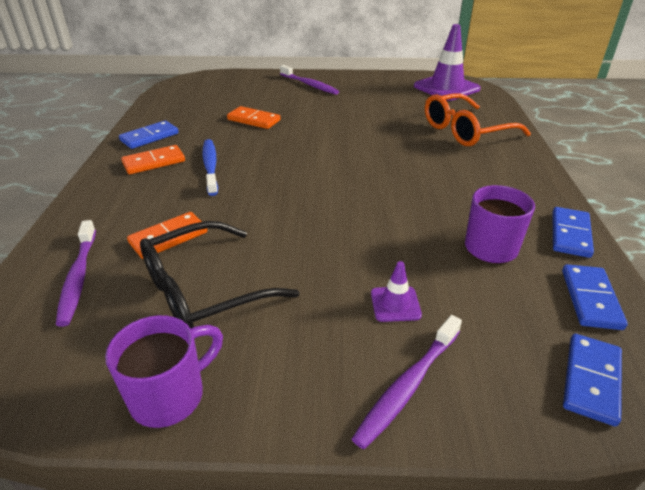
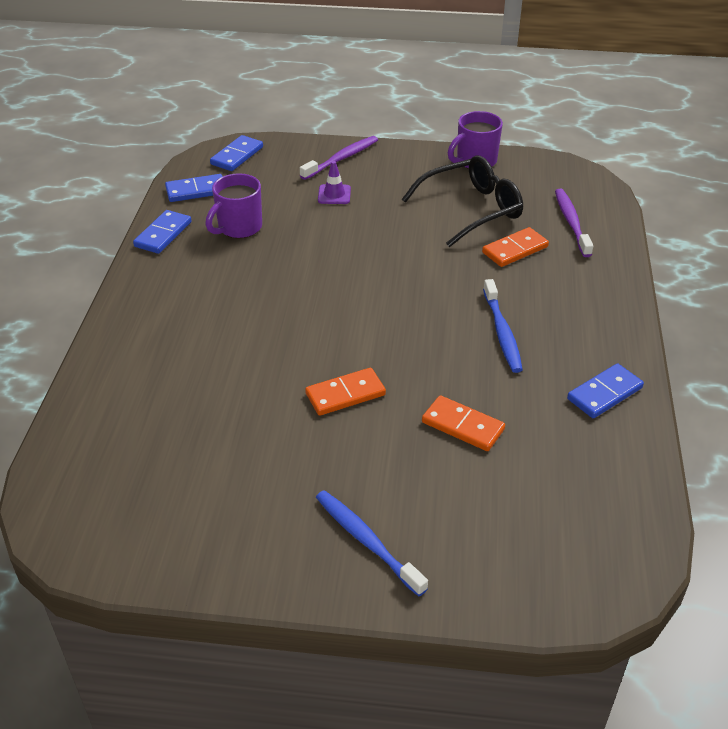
camera: 175 degrees left, 5 degrees up
orange domino [121,145,185,174] -> orange domino moved to [305,368,386,416]
purple toothbrush [280,65,339,95] -> blue toothbrush [316,490,428,597]
purple traffic cone [414,24,481,101] -> none
orange glasses [425,93,531,146] -> none
blue domino [562,264,628,330] -> blue domino turned 60 degrees clockwise [165,174,223,202]

